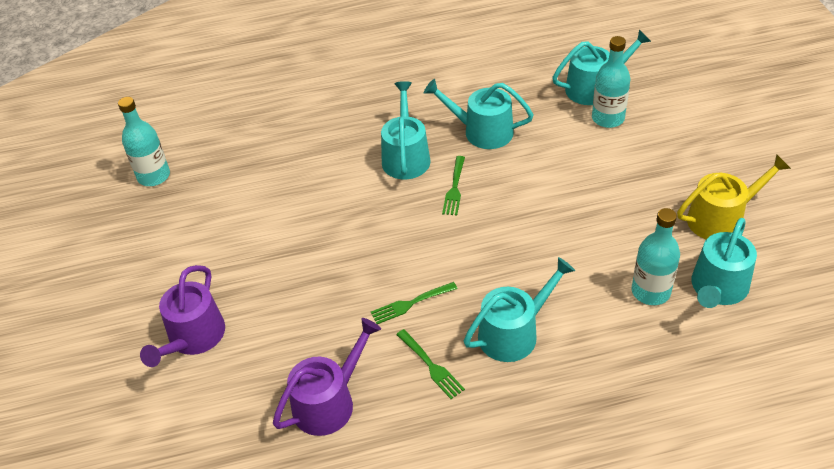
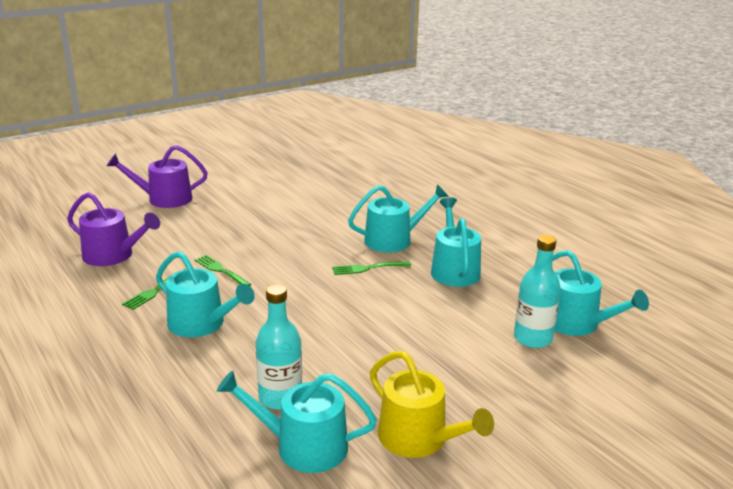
camera: 65 degrees right, 20 degrees down
turquoise bottle [118,97,170,186] -> none

